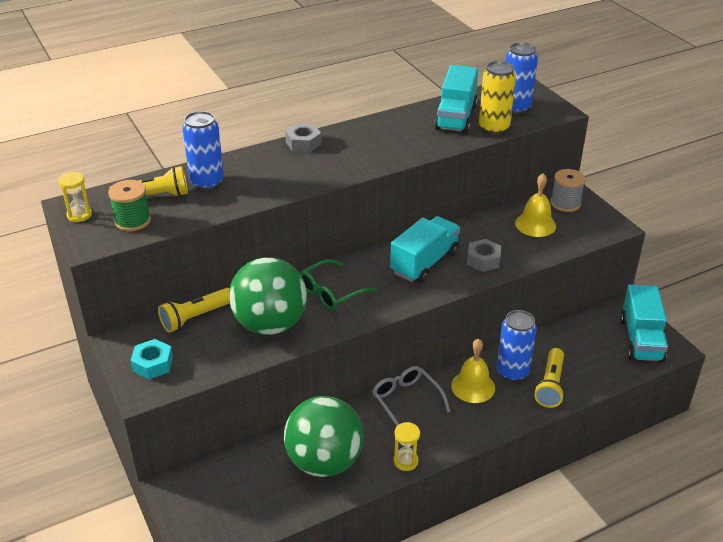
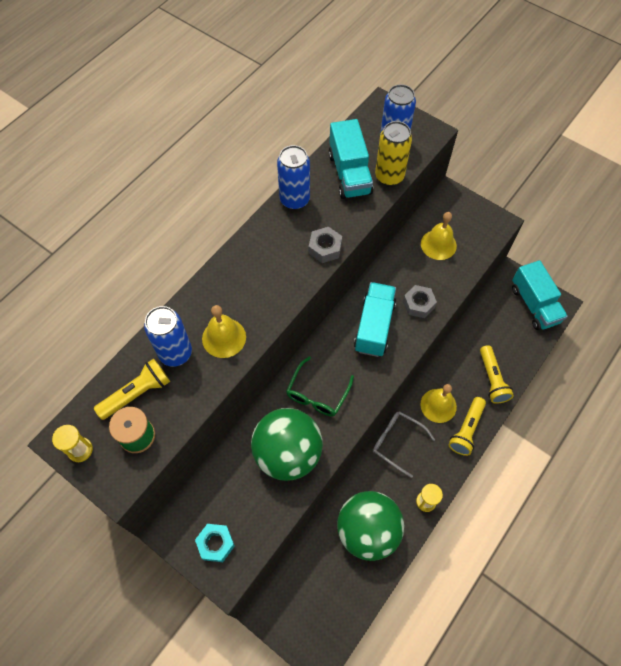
camera: 25 degrees left, 25 degrees up
yellow flashlight [158,288,230,333] -> yellow flashlight moved to [449,397,486,456]
grey nut [285,124,322,152] -> grey nut moved to [309,227,342,263]
blue can [497,310,537,382] -> blue can moved to [277,145,310,210]
grey spool [551,169,586,212] -> none
none -> yellow bell [202,305,246,358]

